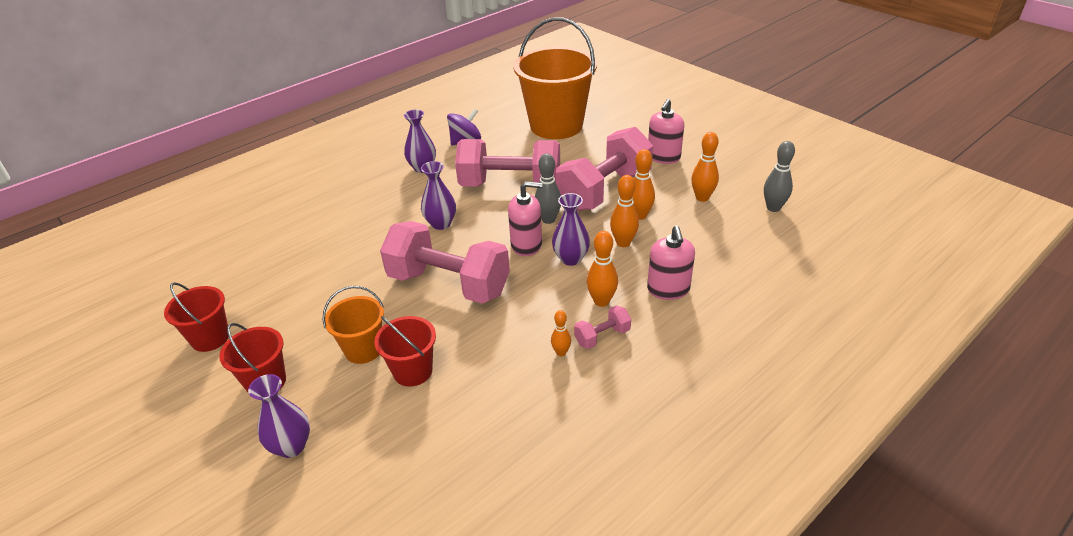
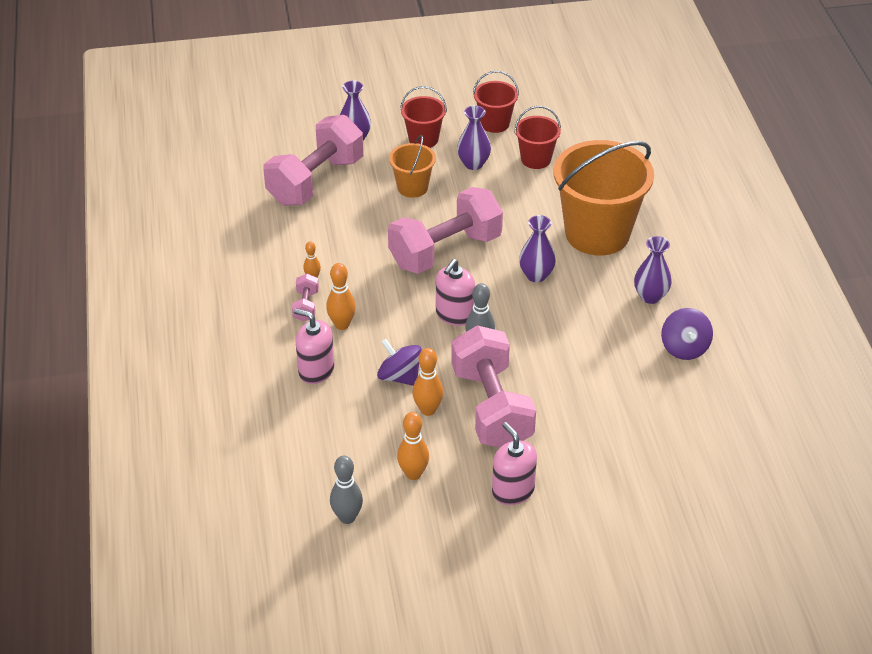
camera: 120 degrees right, 5 degrees up
red bucket [374,316,436,387] -> red bucket moved to [515,106,561,169]
pink dumbbell [455,139,560,187] -> pink dumbbell moved to [263,115,364,206]
orange bucket [513,17,597,139] -> orange bucket moved to [553,140,654,256]
purple vase [552,193,590,266] -> purple vase moved to [457,106,491,170]
orange bowling pin [610,175,639,247] -> purple spinning top [377,339,422,386]

